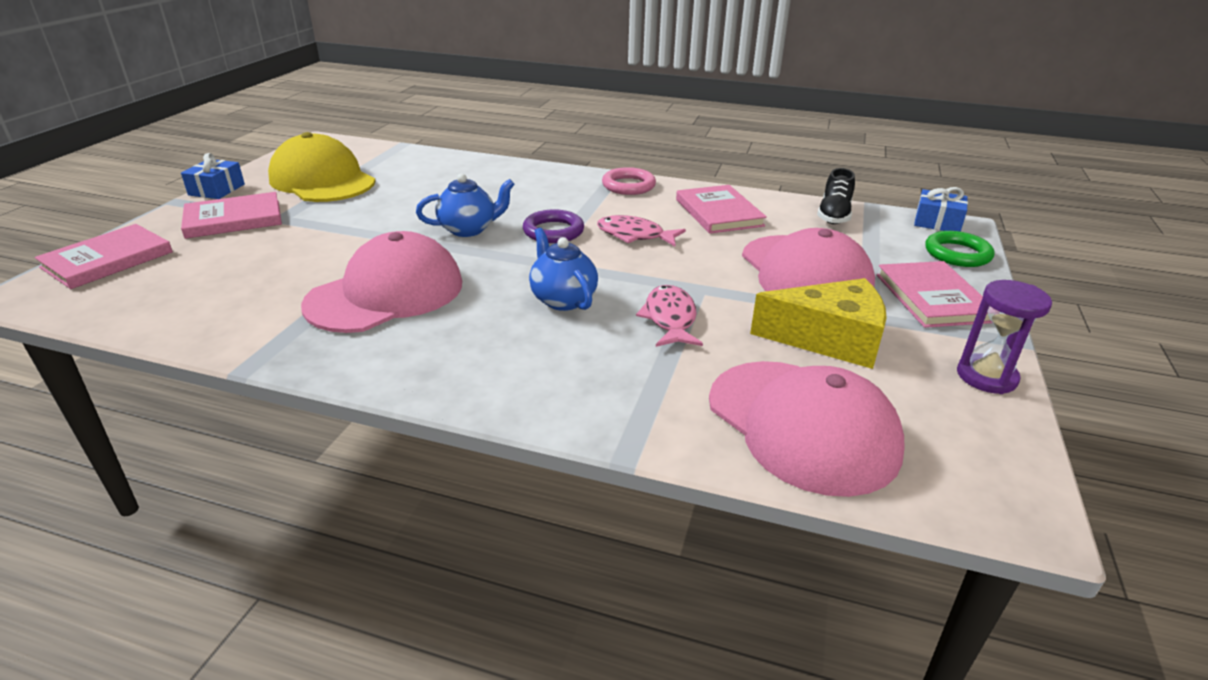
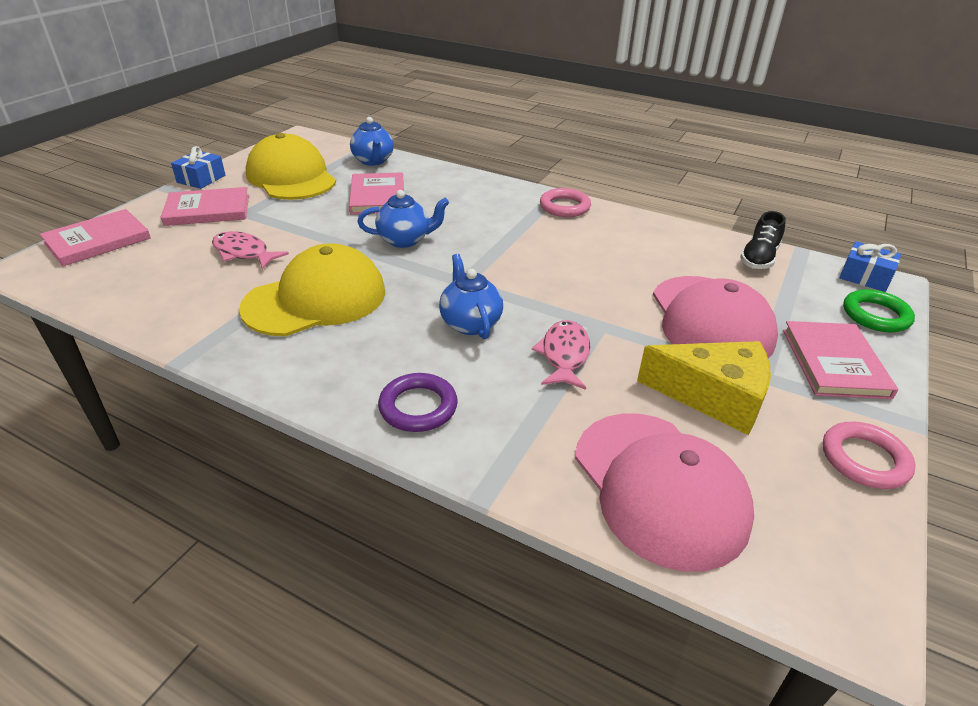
camera: 10 degrees right, 5 degrees up
pink cap [301,231,462,333] -> yellow cap [239,243,386,336]
purple ring [523,209,584,243] -> purple ring moved to [378,373,458,432]
pink fish [597,215,686,246] -> pink fish moved to [212,231,289,270]
pink book [676,185,767,234] -> pink book moved to [349,173,404,214]
purple hourglass [957,280,1052,394] -> pink ring [823,422,916,489]
none -> blue teapot [350,117,394,166]

